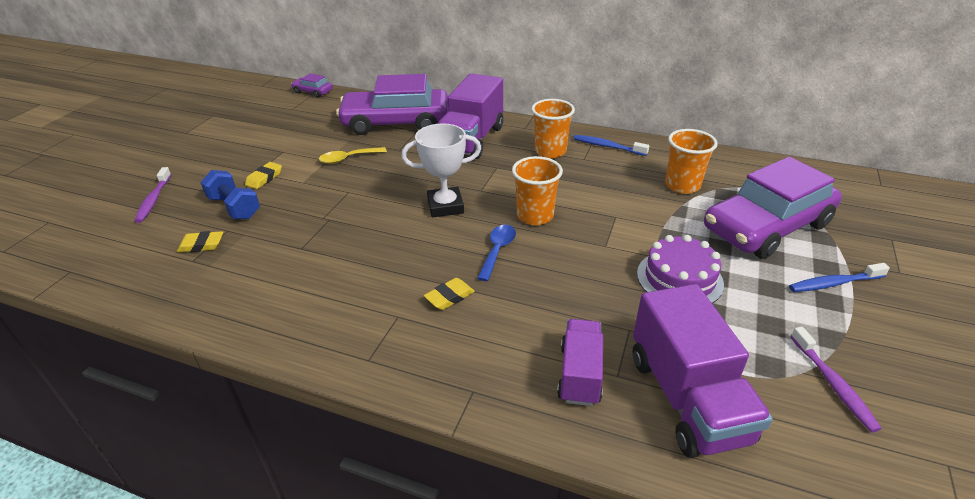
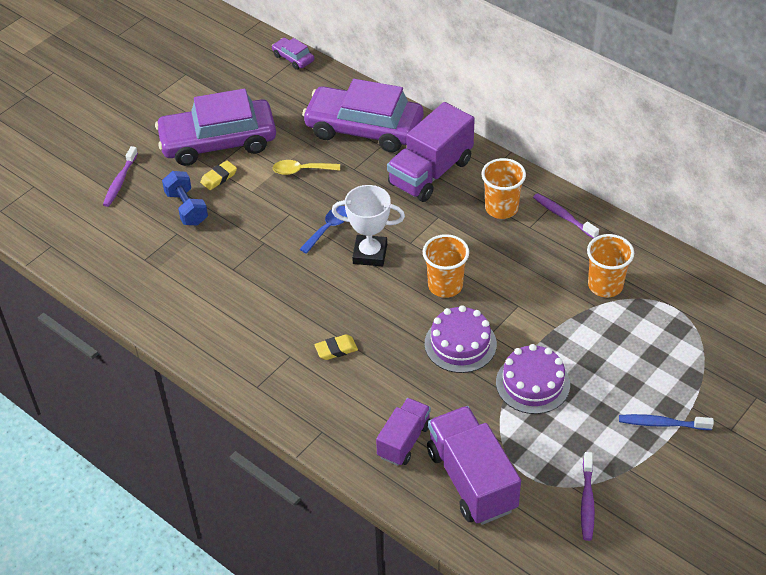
camera: 20 degrees right, 10 degrees up
yellow eraser [177,231,223,252] -> none
blue spoon [477,225,516,281] -> blue spoon moved to [300,206,347,254]
blue toothbrush [574,135,649,156] -> purple toothbrush [533,193,599,239]
purple truck [633,284,773,458] -> purple truck turned 150 degrees clockwise [427,406,521,525]
purple car [704,157,842,259] -> purple car moved to [155,89,276,166]
none -> purple cake [425,305,497,373]

